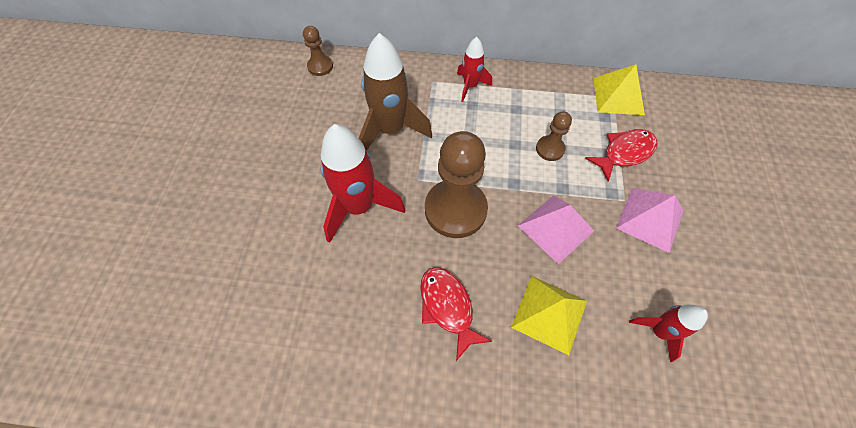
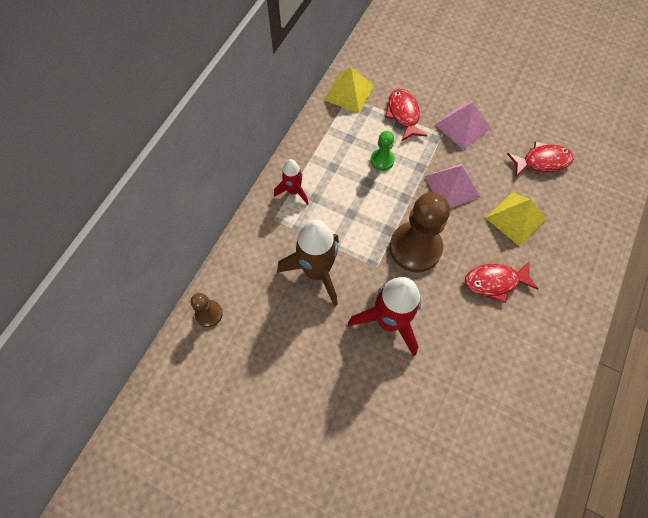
camera: 70 degrees left, 5 degrees up
brown pawn [536,111,572,161] -> green pawn [370,131,395,171]
red rocket [629,305,708,362] -> red fish [507,141,574,176]

